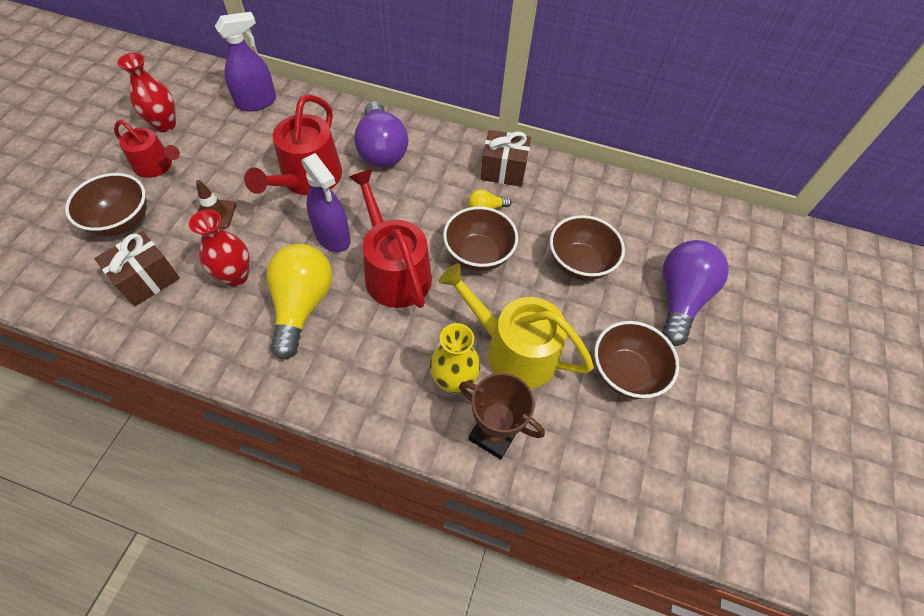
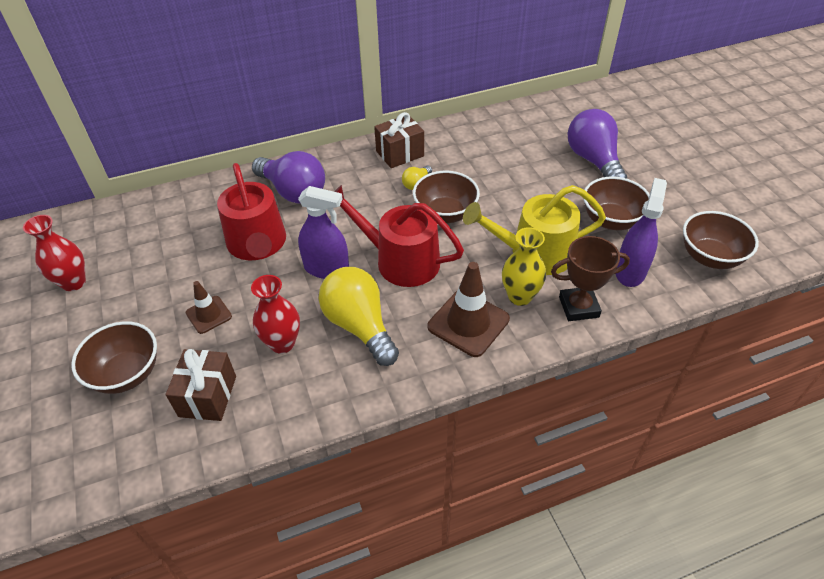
camera: 35 degrees left, 10 degrees down
red watering can [114,120,180,178] -> none
purple spray bottle [215,12,276,112] -> purple spray bottle moved to [616,178,667,287]
brown bowl [550,215,625,281] -> brown bowl moved to [683,211,759,269]
none -> brown traffic cone [427,262,510,357]

